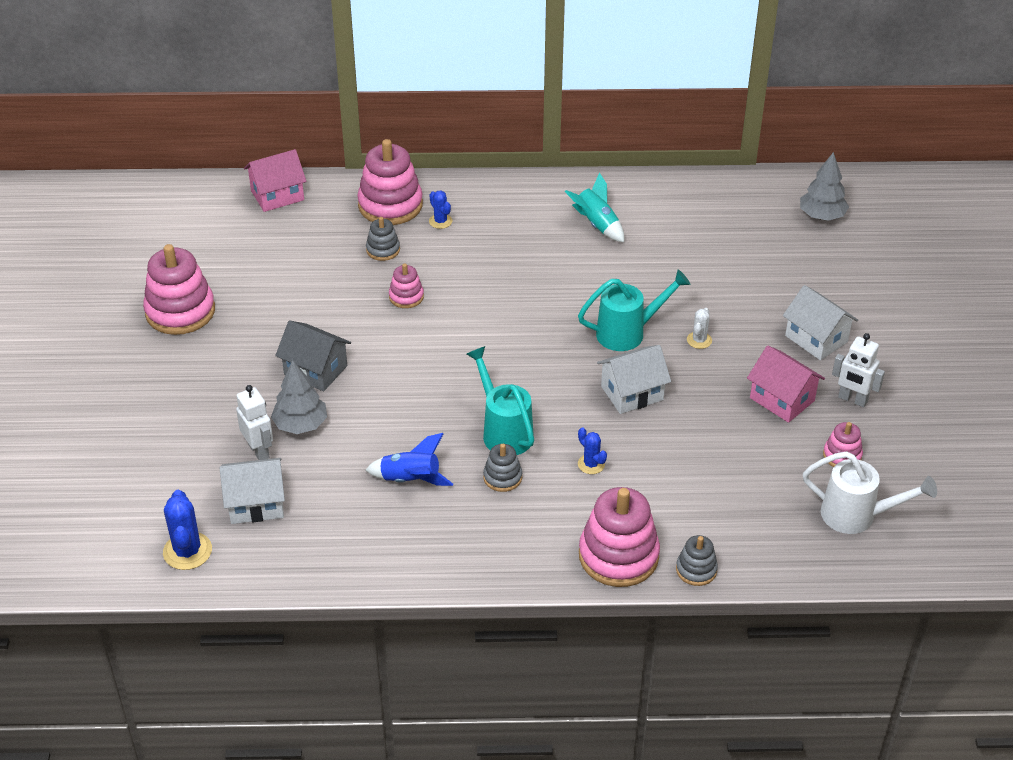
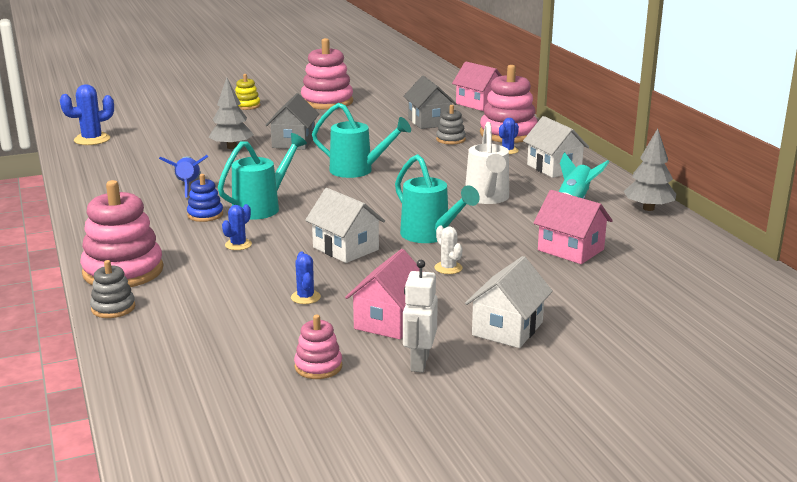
camera: 70 degrees right, 20 degrees down
white house [219,458,285,524] -> white house moved to [523,116,589,178]
white robot [236,385,273,460] -> none
pink stacking toy [389,263,424,308] -> none
grey stacking toy [483,444,522,492] -> blue stacking toy [187,174,223,222]
white cactus [687,308,712,349] -> white cactus turned 60 degrees clockwise [434,226,463,274]
grey tree [800,152,849,221] -> grey tree moved to [623,129,676,211]
white watering can [803,451,937,534] -> white watering can moved to [465,122,509,204]
none -> yellow stacking toy [235,74,260,110]
none -> blue cactus [291,252,321,304]
none -> turquoise watering can [312,103,411,178]
none -> grey house [403,76,457,129]
none -> pink house [534,190,613,264]

